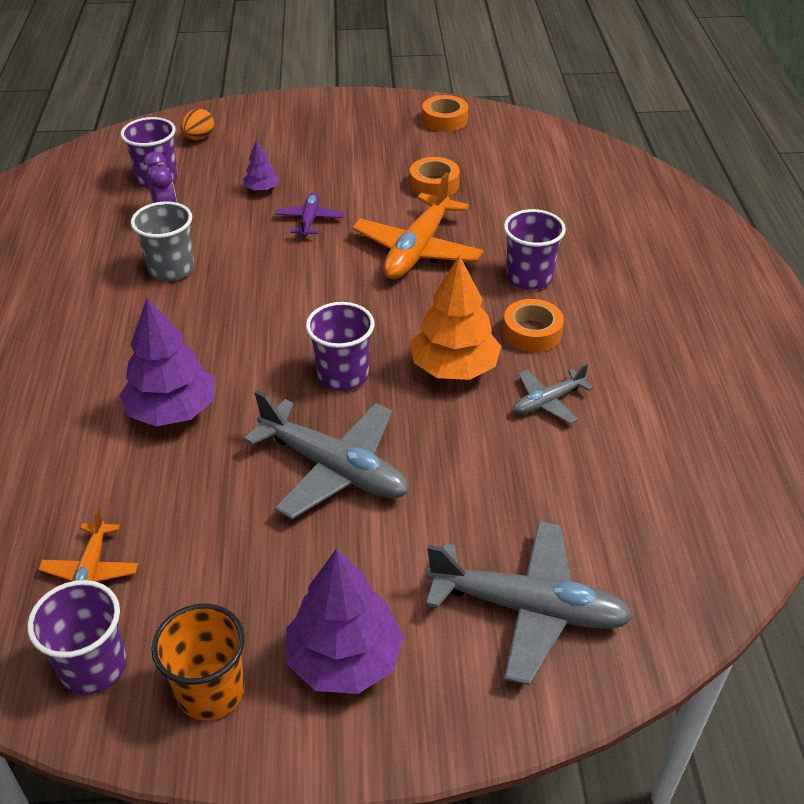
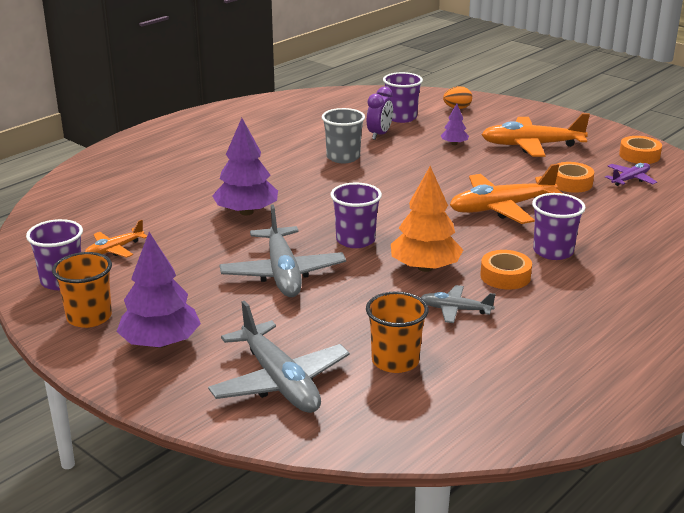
camera: 45 degrees right, 15 degrees down
purple plane [275,192,344,237] -> purple plane moved to [605,163,657,186]
none -> orange cup [366,291,429,373]
none -> orange plane [481,113,590,157]

